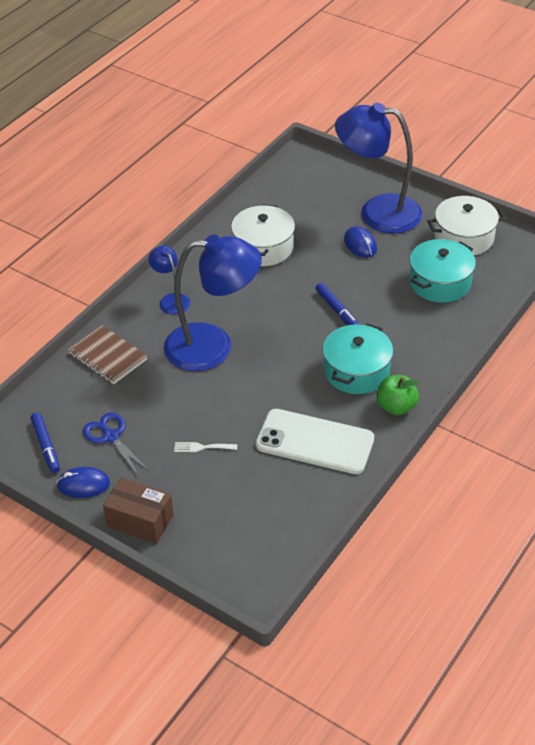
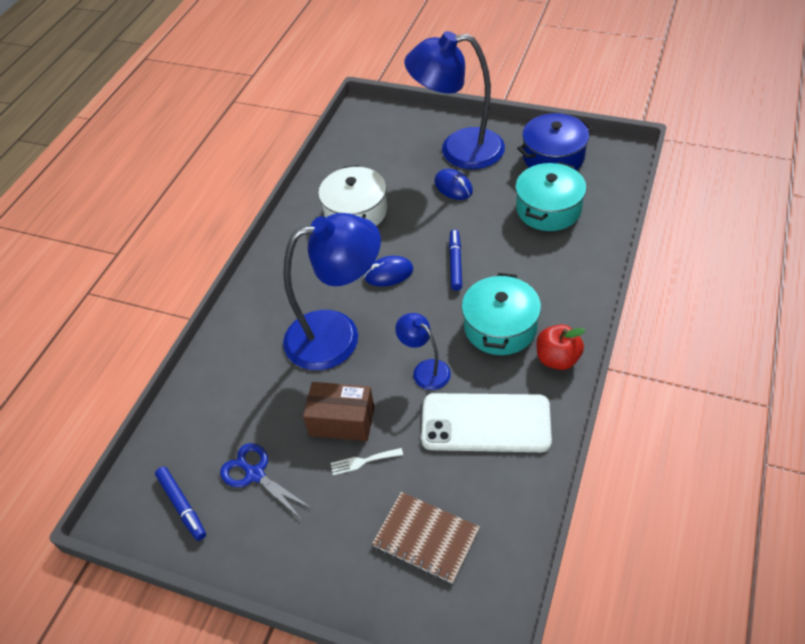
camera: 10 degrees left, 5 degrees up
blue mouse [57,467,110,498] -> blue mouse moved to [364,256,414,286]
brown notebook [68,325,147,384] -> brown notebook moved to [372,492,480,584]
brown box [103,478,174,544] -> brown box moved to [303,382,374,441]
blue lamp [148,246,191,315] -> blue lamp moved to [395,313,451,390]
blue marker [316,283,359,325] -> blue marker turned 135 degrees counterclockwise [449,229,462,291]
green apple [377,375,419,415] -> red apple [537,324,586,370]
white pot [427,196,505,255] -> blue pot [517,113,593,170]

